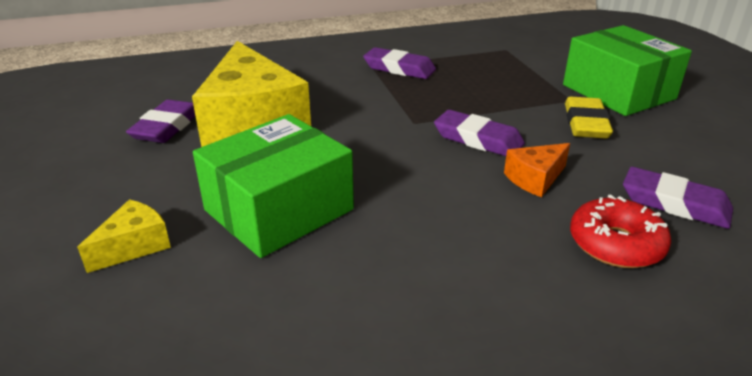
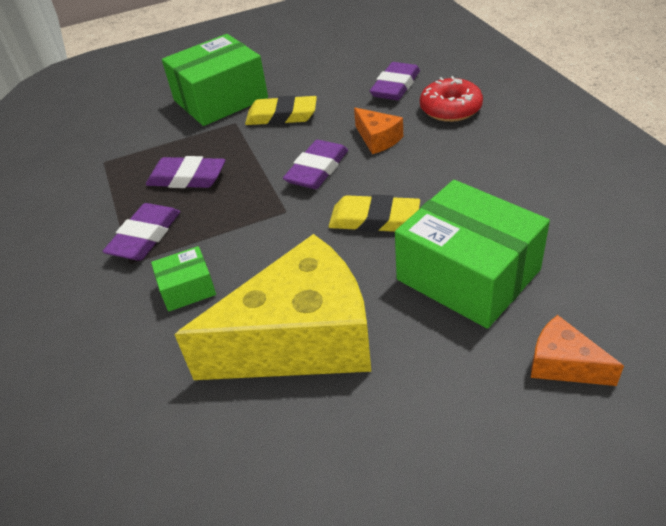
camera: 90 degrees left, 10 degrees up
yellow cheese [77,199,171,273] -> orange cheese [531,315,624,386]
purple eraser [126,99,195,143] -> purple eraser moved to [146,156,226,188]
none -> green box [151,246,216,312]
none -> yellow eraser [329,195,420,232]

